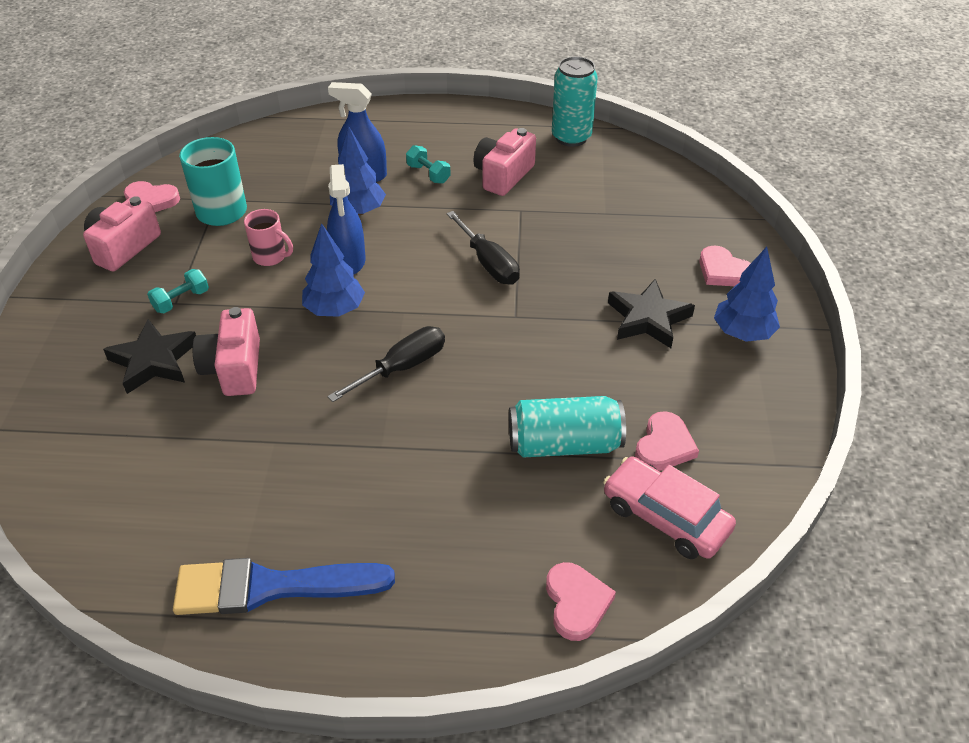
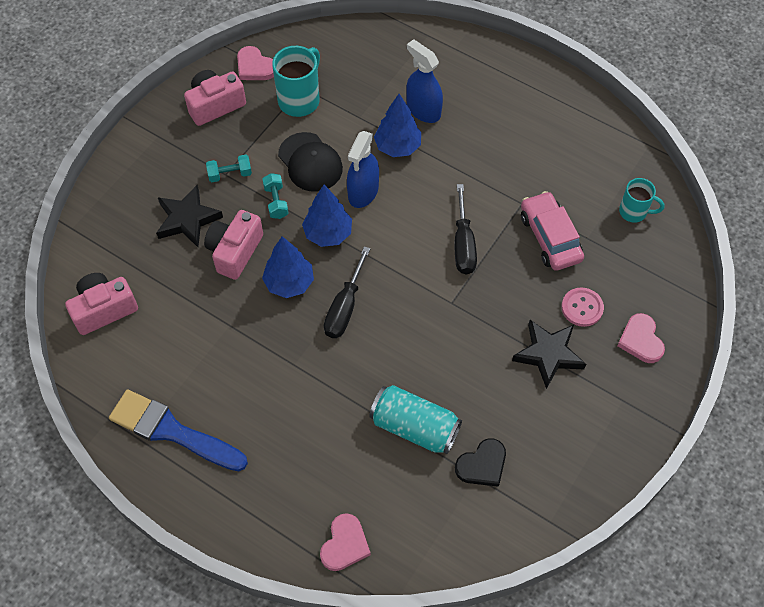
camera: 30 degrees right, 15 degrees up
pink mug [244,209,293,266] -> black cap [278,132,343,192]
black screwdriver [327,326,445,402] -> black screwdriver turned 120 degrees clockwise [324,246,370,338]
turquoise dumbbell [406,145,451,184] -> turquoise dumbbell moved to [262,173,289,219]
pink camera [473,128,536,196] -> pink camera moved to [65,273,138,335]
turquoise can [552,56,598,147] -> none
pink car [603,456,736,559] -> pink car moved to [521,191,584,271]
pink heart [635,411,699,471] -> black heart [455,438,506,487]
blue tree [714,247,780,342] -> blue tree moved to [262,236,314,298]
none -> pink button [562,287,604,327]
none -> turquoise mug [619,178,665,223]

